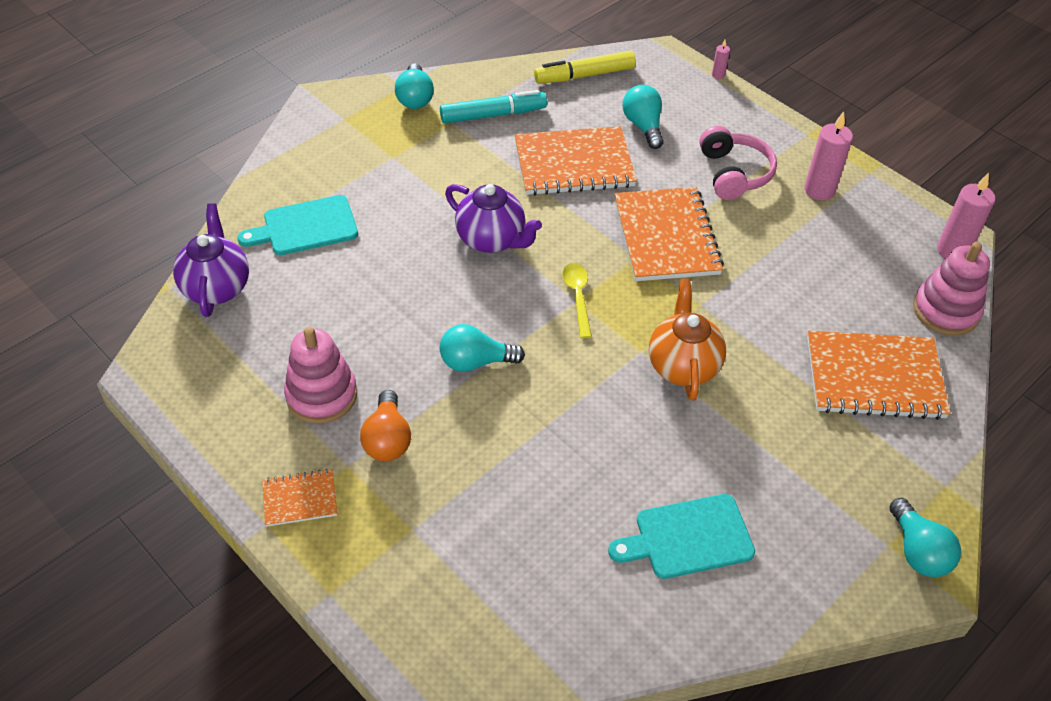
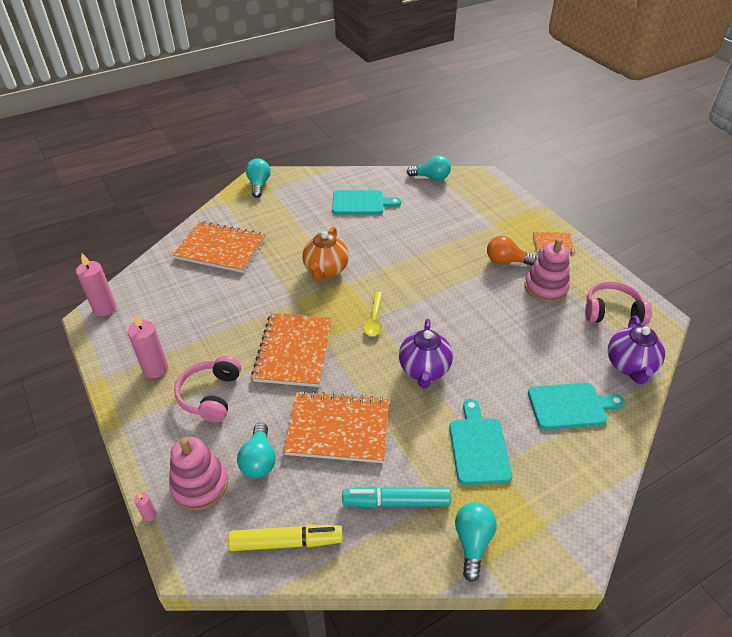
camera: 165 degrees left, 5 degrees down
orange light bulb [360,390,411,461] -> orange light bulb turned 90 degrees counterclockwise [487,236,537,266]
turquoise light bulb [440,324,525,372] -> turquoise light bulb moved to [407,155,451,180]
purple teapot [445,184,542,253] -> purple teapot turned 135 degrees counterclockwise [399,319,453,389]
pink stacking toy [913,242,990,336] -> pink stacking toy moved to [169,437,228,511]
none -> turquoise cutting board [449,399,512,485]
none -> pink headphones [585,281,652,325]

